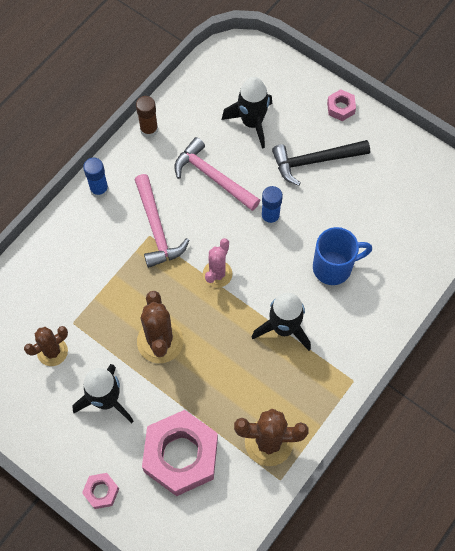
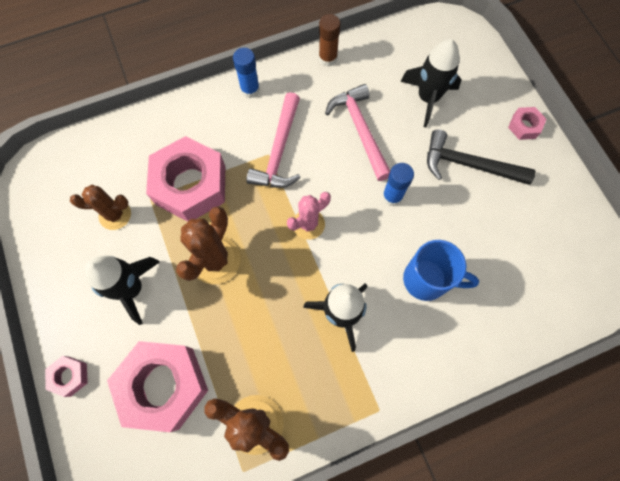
camera: 30 degrees right, 5 degrees up
none -> pink nut [146,136,225,222]

